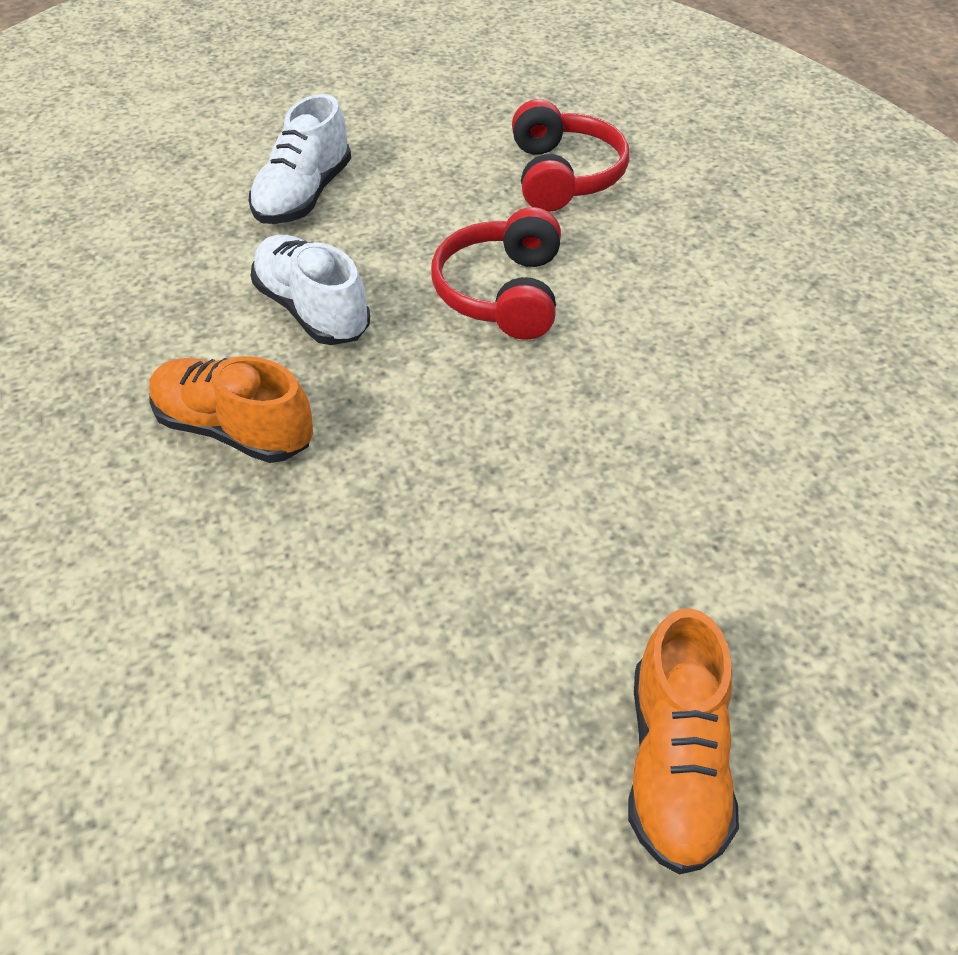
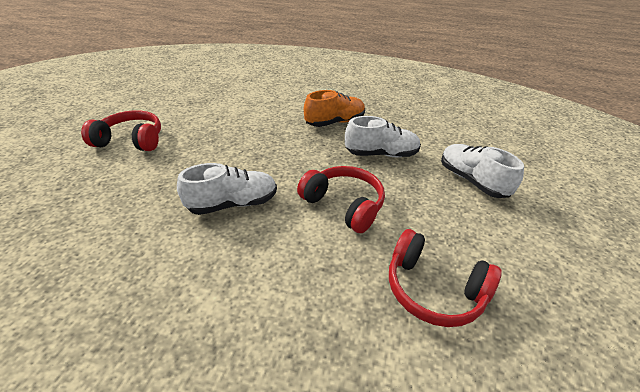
camera: 125 degrees right, 10 degrees down
orange shoe [628,608,739,875] -> red headphones [81,110,161,151]
none -> white shoe [177,163,277,215]

